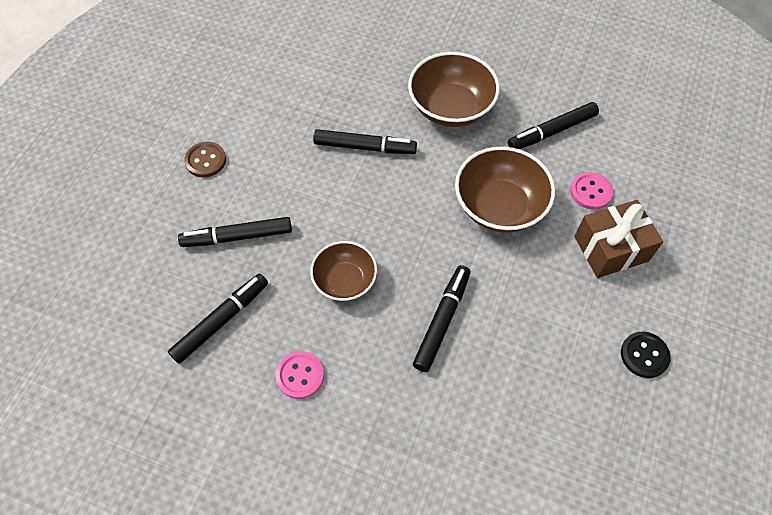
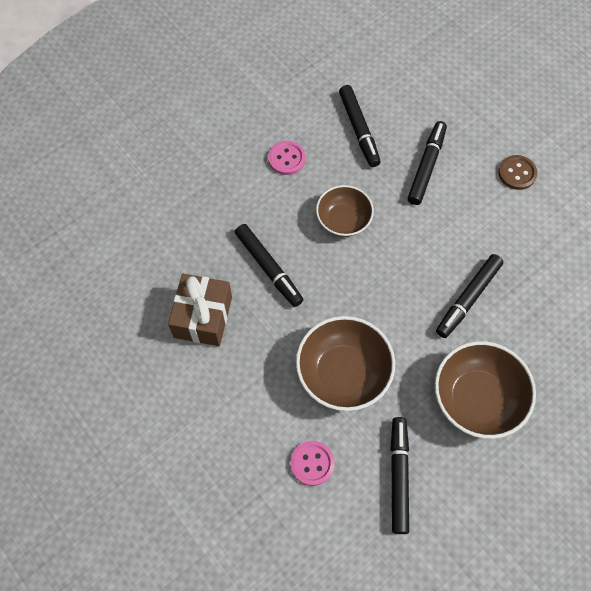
camera: 120 degrees right, 5 degrees up
brown gift [574,200,663,278] -> brown gift moved to [168,274,232,346]
black button [621,332,671,378] -> none

